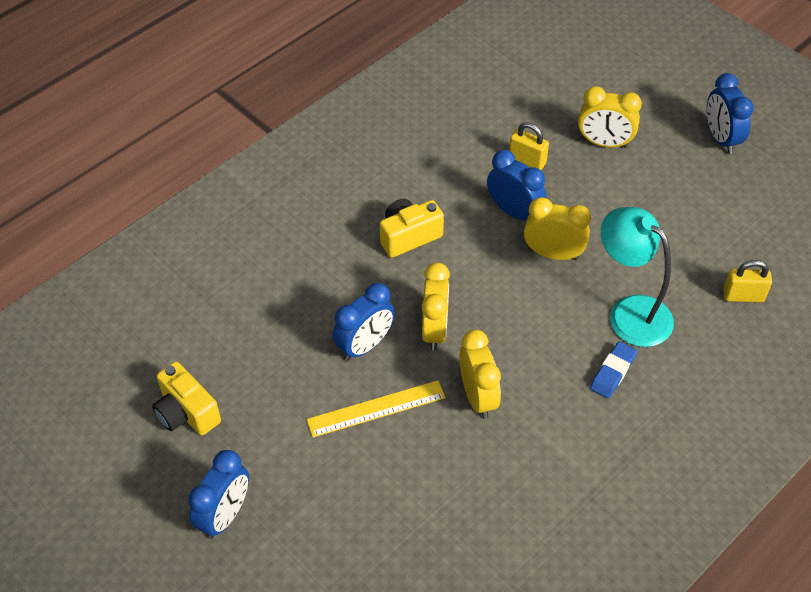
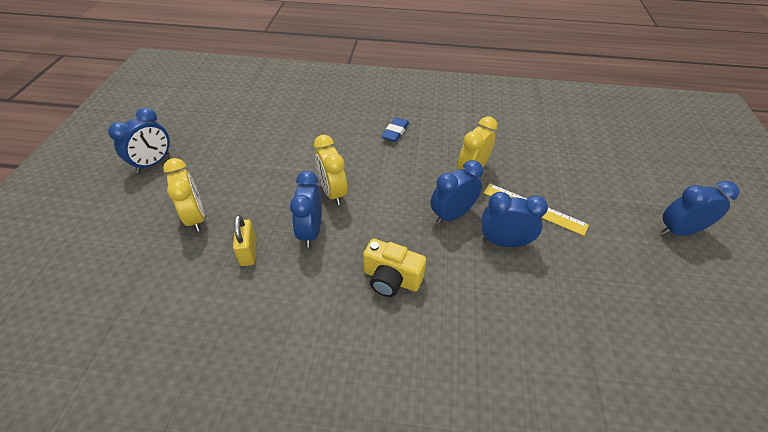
camera: 130 degrees left, 5 degrees down
yellow camera [152,361,221,435] -> none
yellow clock [421,262,450,351] -> blue clock [430,160,483,224]
blue eraser [590,341,637,399] -> blue eraser turned 60 degrees counterclockwise [382,117,409,142]
turquoise lamp [601,207,674,347] -> none
yellow padlock [723,260,772,302] -> none

